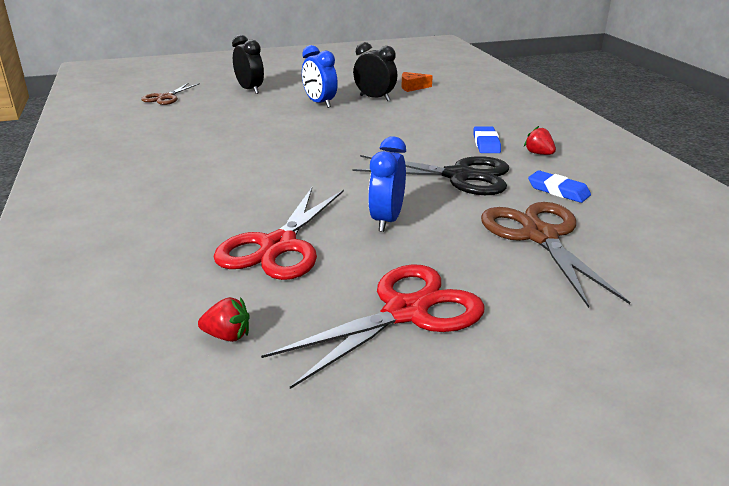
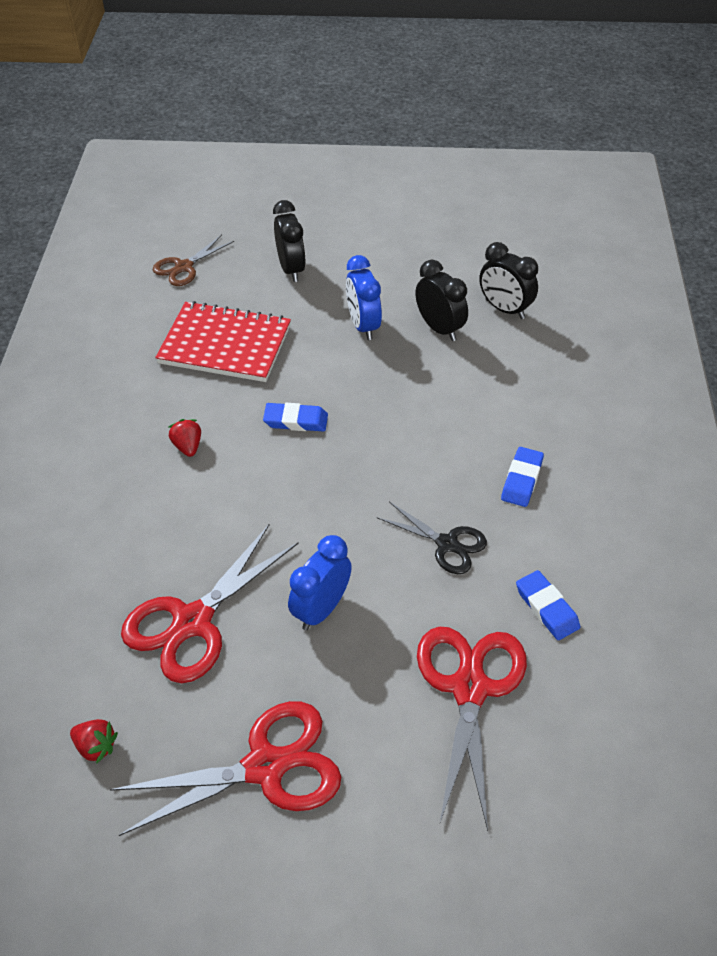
camera: 20 degrees right, 20 degrees up
black scissors [352,155,509,195] -> black scissors [377,502,487,574], size x0.59
orange cheese [402,72,433,92] -> black clock [479,242,538,319]
brown scissors [481,202,630,308] -> red scissors [417,627,527,831]
red strawberry [524,126,556,155] -> red strawberry moved to [169,419,201,457]
none -> red notebook [155,301,291,382]
none -> blue eraser [263,403,328,432]

